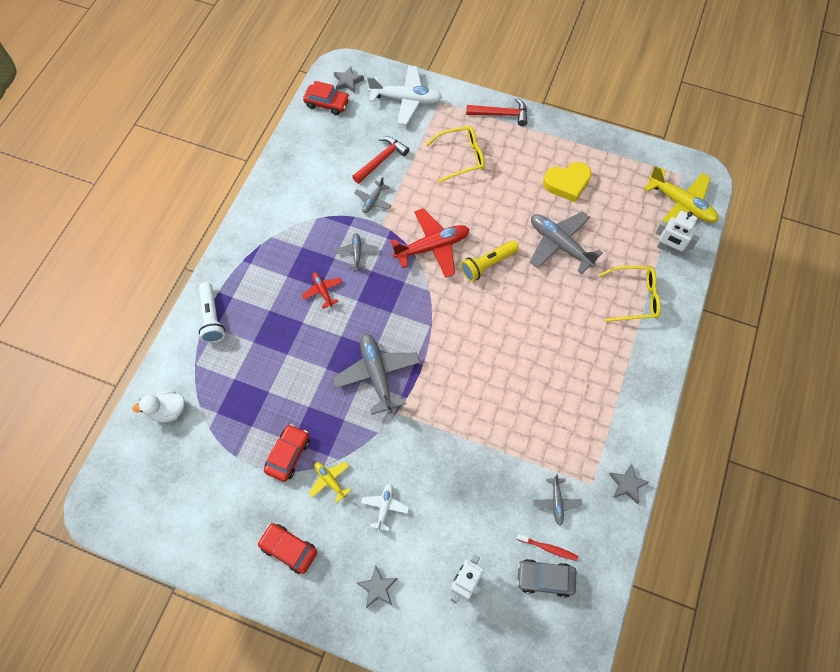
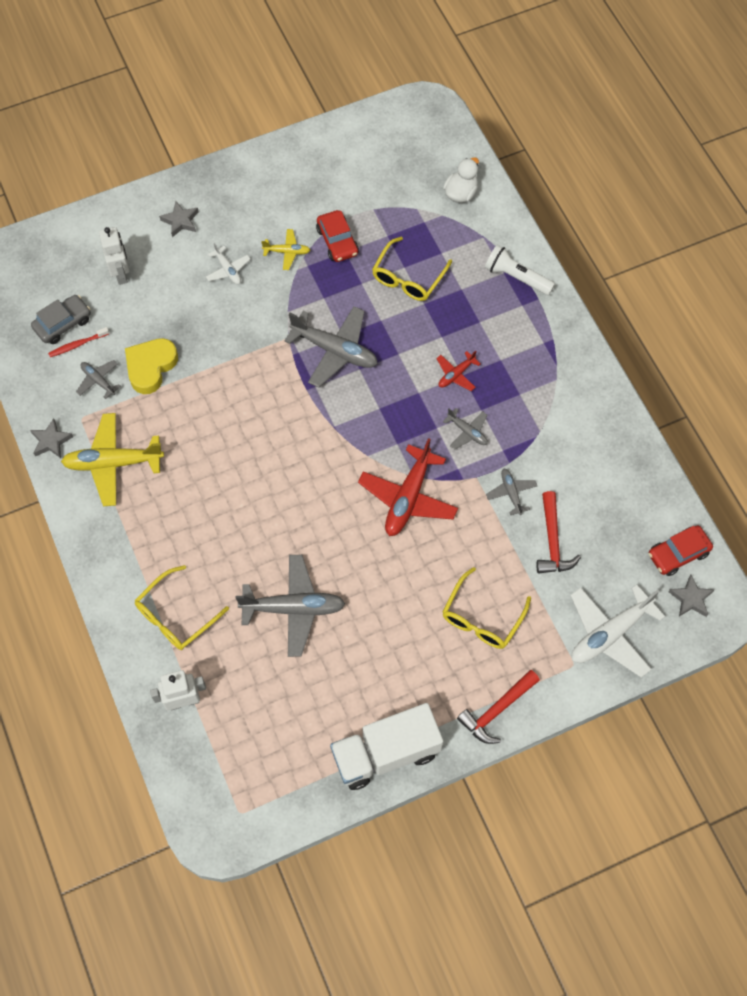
camera: 135 degrees right, 0 degrees up
red car [257,523,317,574] -> none
red plane [301,273,342,309] -> red plane turned 120 degrees clockwise [436,351,481,391]
yellow flashlight [461,240,519,282] -> none
yellow heart [543,162,592,202] -> yellow heart moved to [125,338,178,394]
yellow plane [644,166,718,227] -> yellow plane moved to [61,413,164,506]
none -> white truck [330,703,443,790]
none -> yellow glasses [372,237,452,301]

